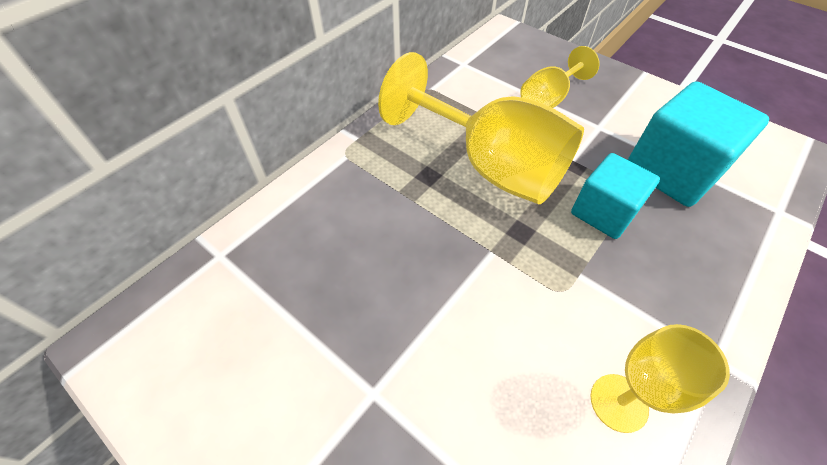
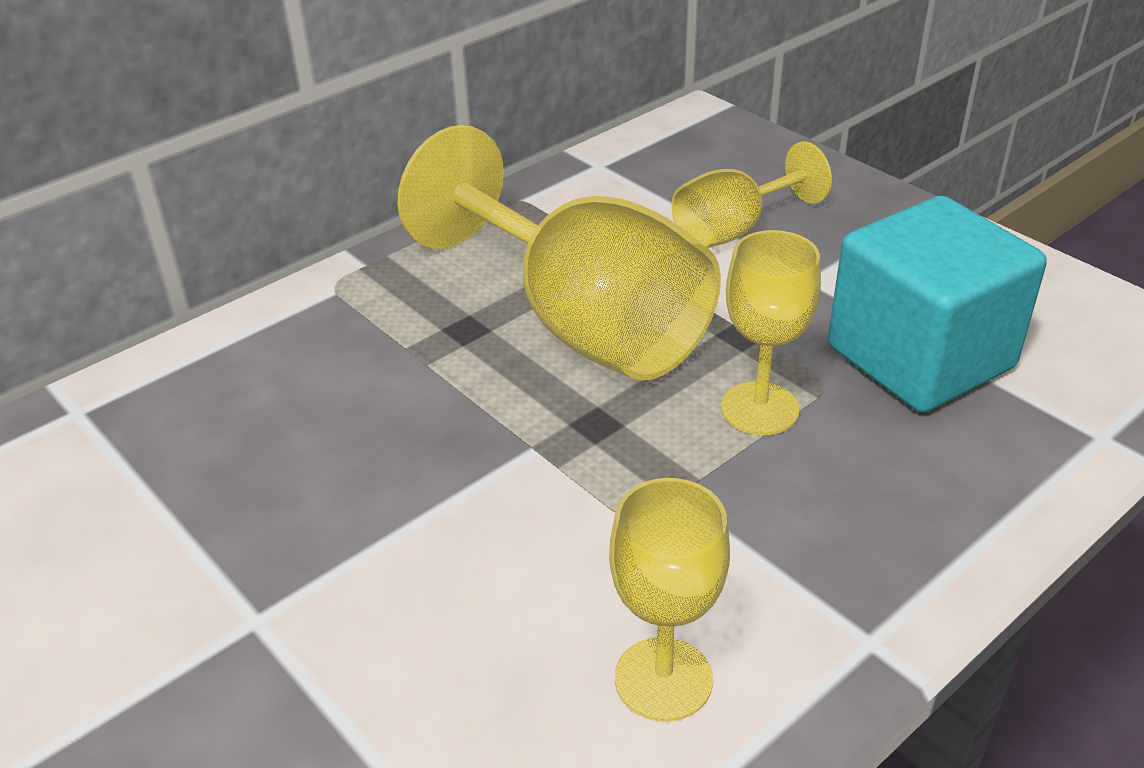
camera: 10 degrees right, 15 degrees down
turquoise cube [571,153,660,239] -> yellow goblet [721,230,821,435]

